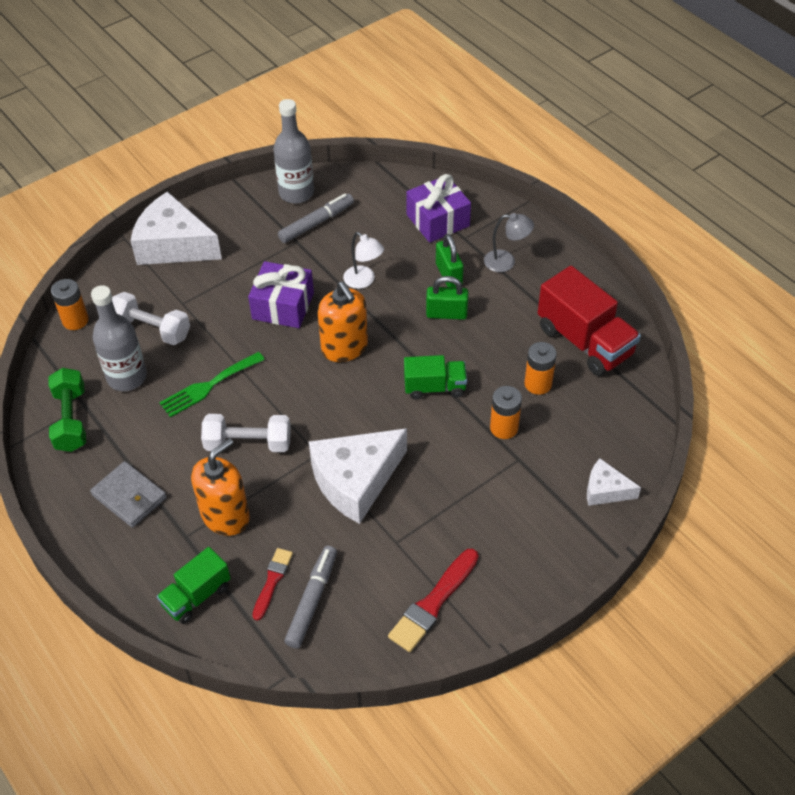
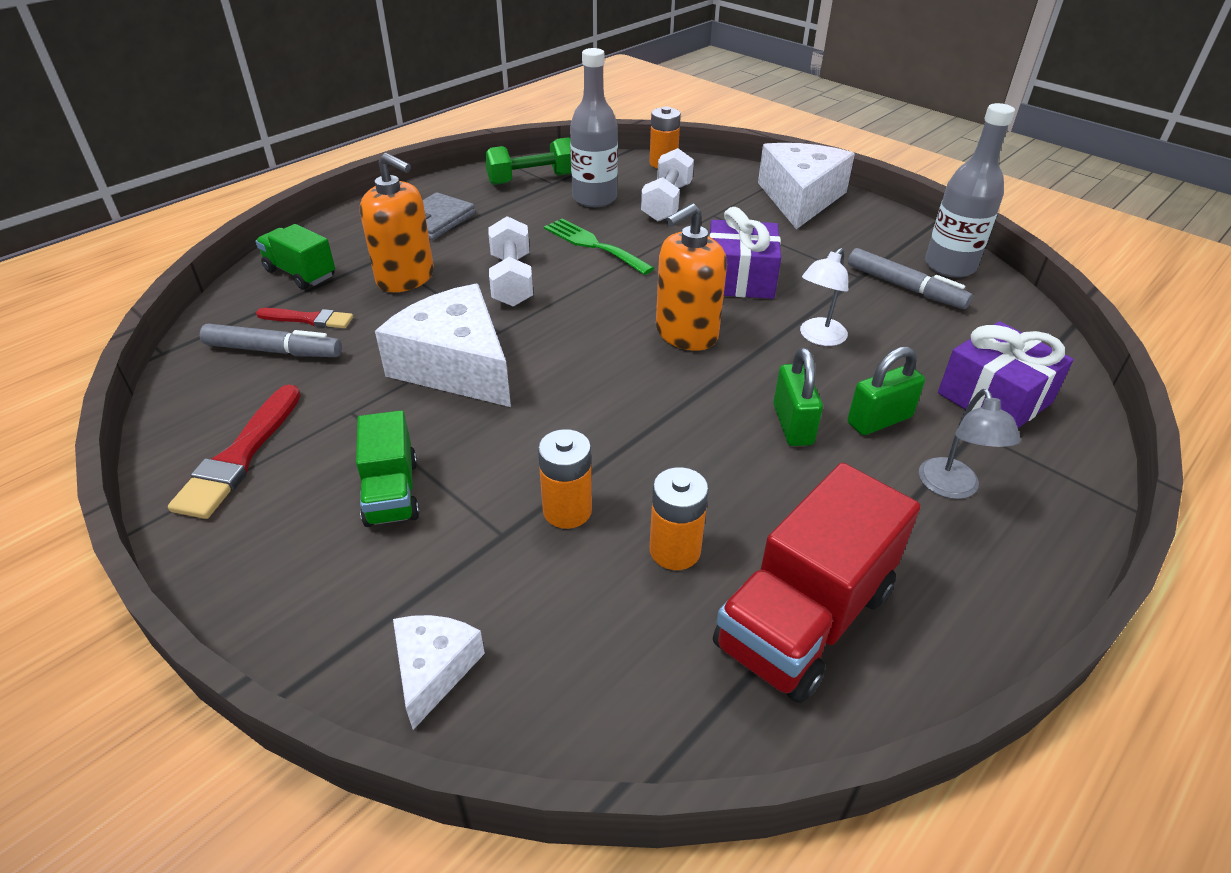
camera: 80 degrees right, 10 degrees down
red brush [388,549,479,652] -> red brush turned 105 degrees counterclockwise [168,385,301,519]
green truck [404,355,467,400] -> green truck moved to [356,410,419,527]

